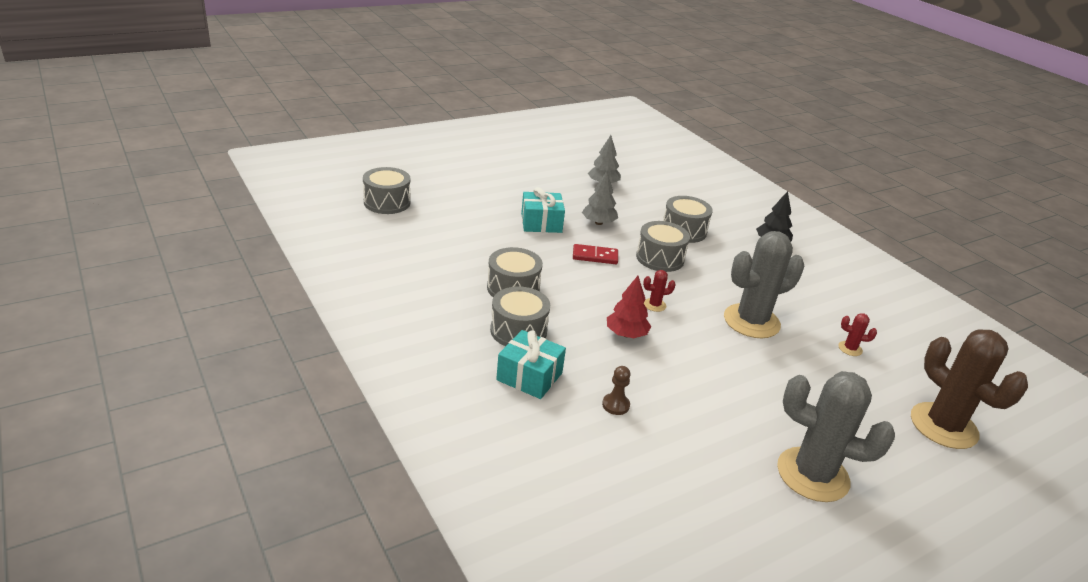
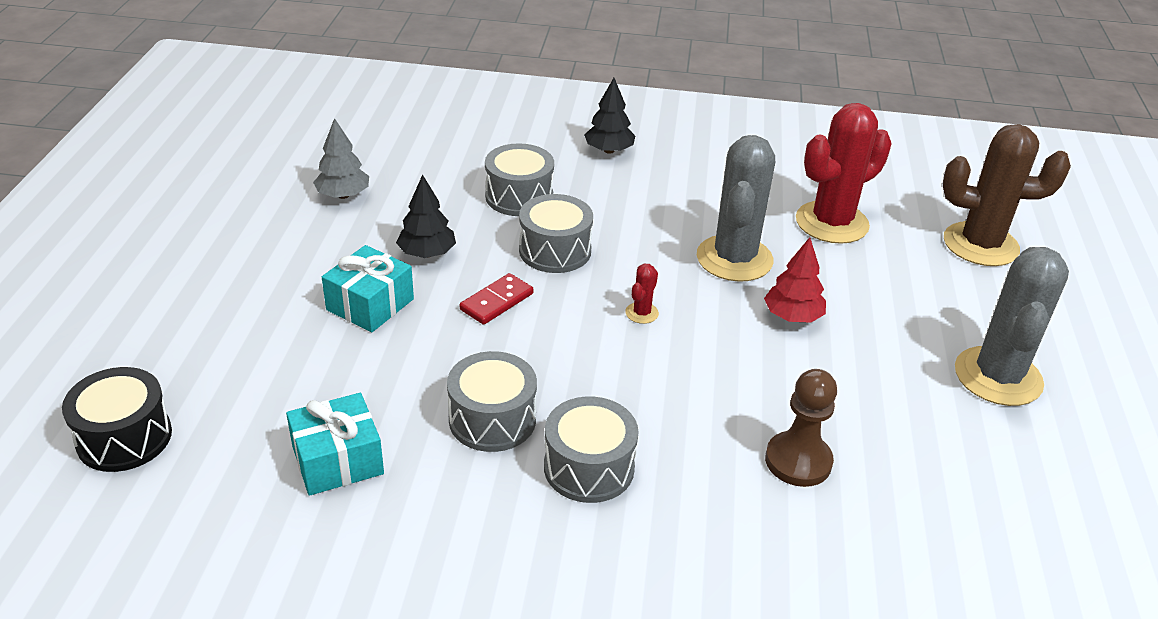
camera: 50 degrees left, 5 degrees up
grey drum [363,167,411,214] -> black drum [62,367,172,472]
turquoise gift [496,330,566,399] -> turquoise gift moved to [286,393,384,496]
grey tree [582,171,618,225] -> black tree [396,174,456,258]
brown pawn [602,366,631,415] -> brown pawn [765,369,837,487], size x1.70
red tree [607,276,651,338] -> red tree moved to [764,237,826,323]
grey cactus [777,371,895,502] -> grey cactus turned 45 degrees counterclockwise [955,247,1069,406]
red cactus [838,313,877,356] -> red cactus [796,103,892,244], size x2.46

